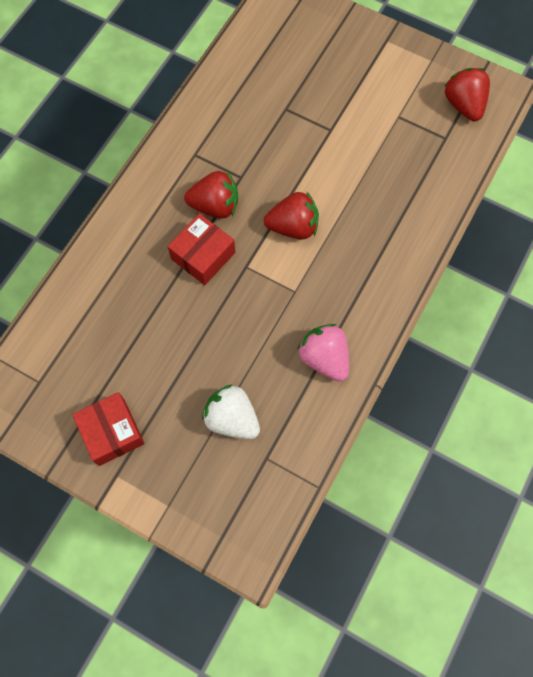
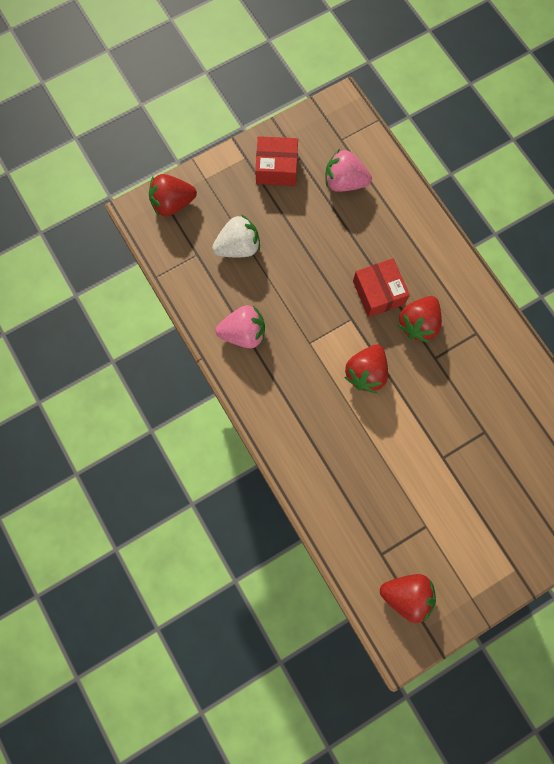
camera: 120 degrees right, 5 degrees up
none -> red strawberry [149,174,197,216]
none -> pink strawberry [326,149,372,192]

